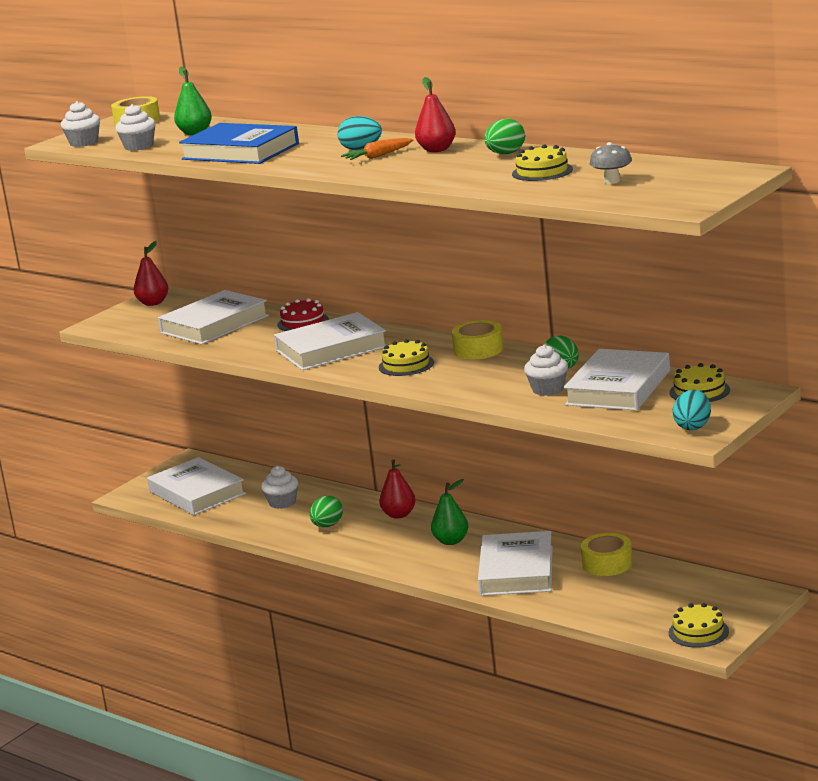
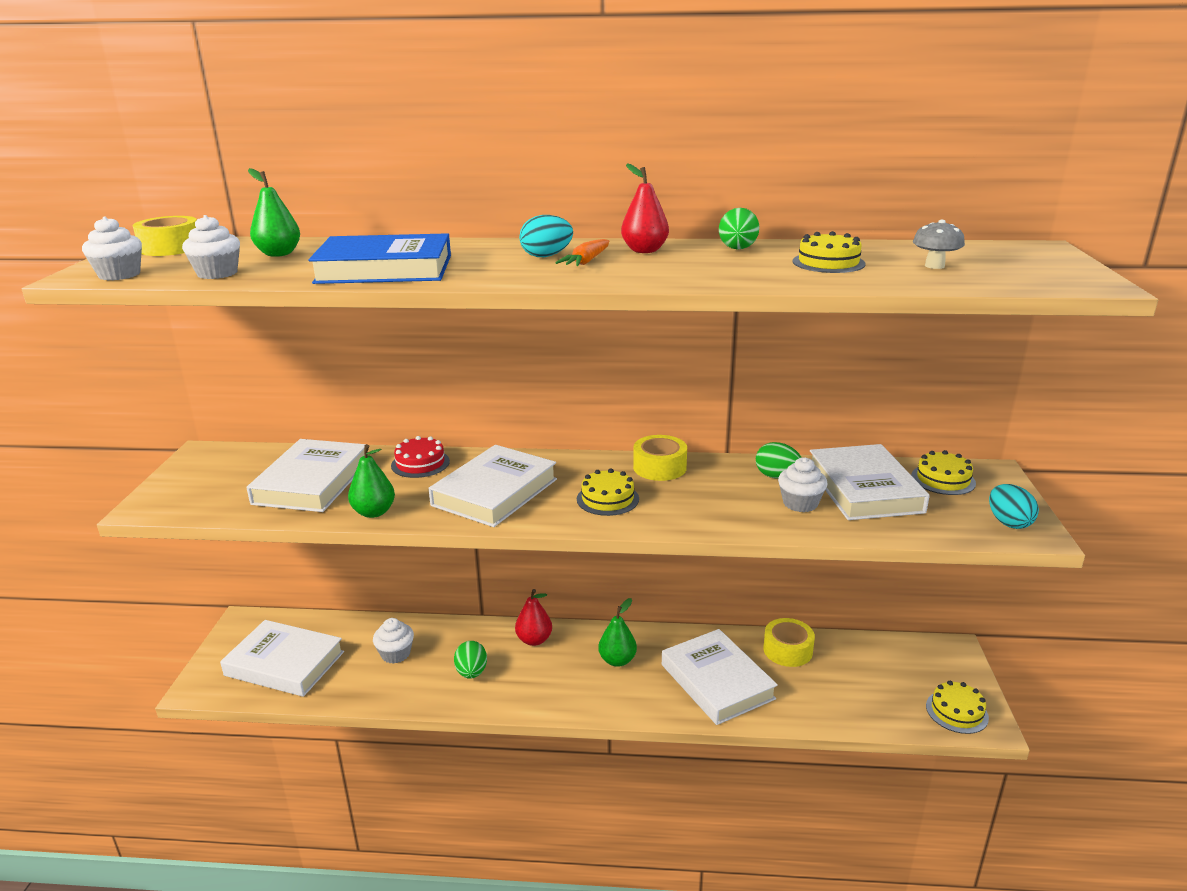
camera: 35 degrees left, 5 degrees up
red pear [134,241,168,306] -> none
none -> green pear [348,444,395,518]

